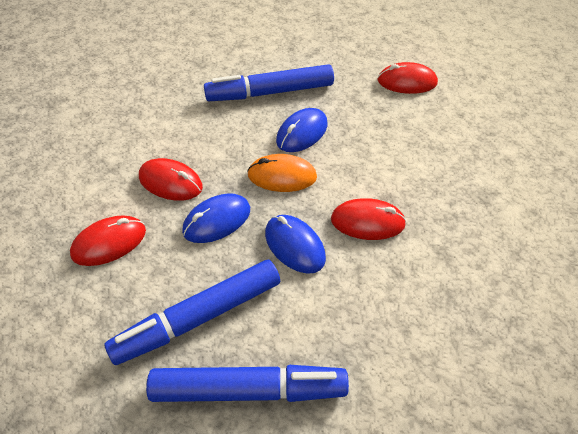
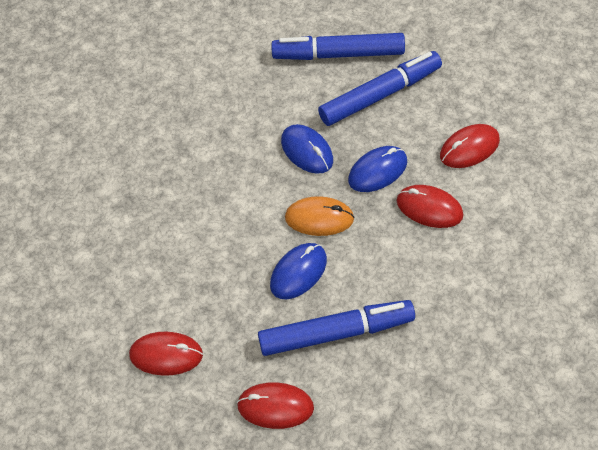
camera: 175 degrees left, 5 degrees up
red mouse [331,198,407,240] -> red mouse moved to [237,382,314,429]

